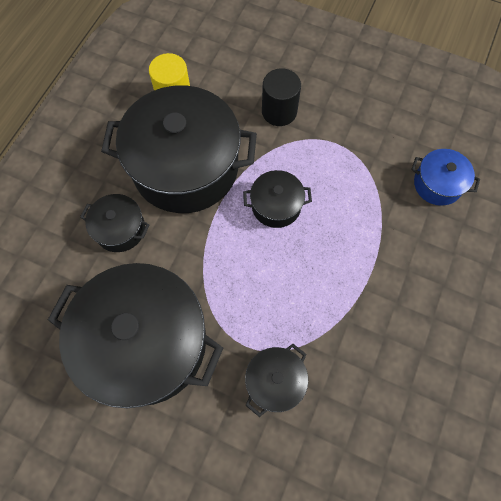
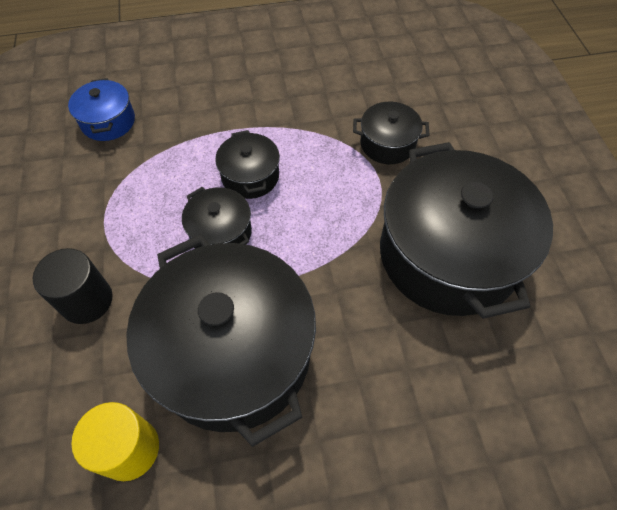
camera: 125 degrees left, 10 degrees down
black pot [80,194,149,252] -> black pot moved to [215,130,280,199]

